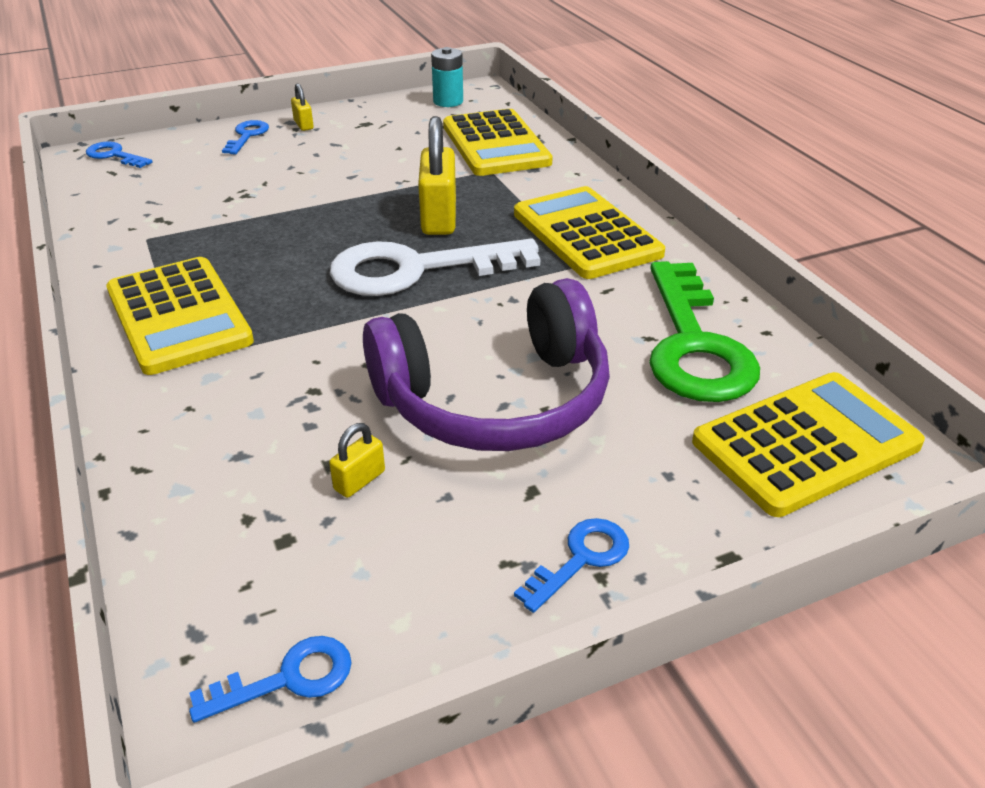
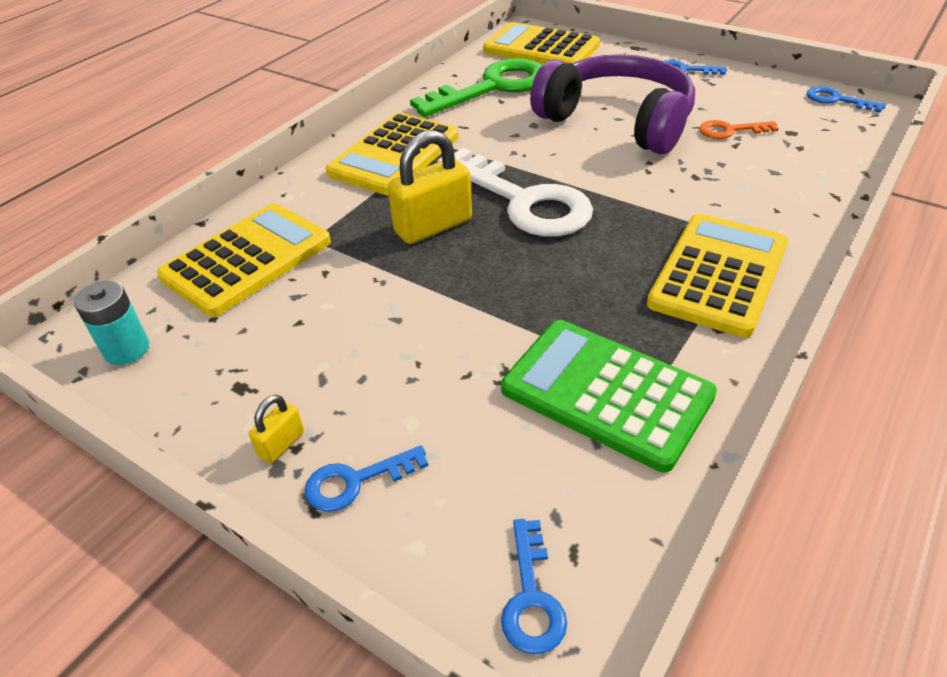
camera: 120 degrees left, 5 degrees up
yellow padlock [329,423,385,498] -> orange key [699,120,779,139]
none -> green calculator [501,320,717,472]

